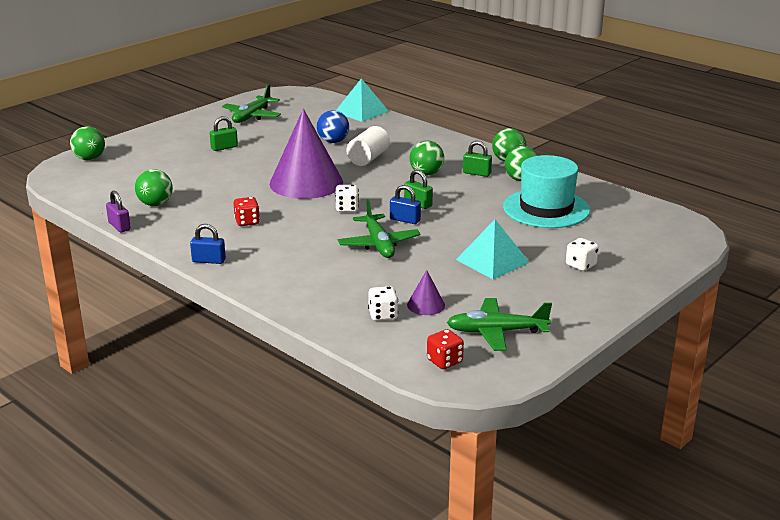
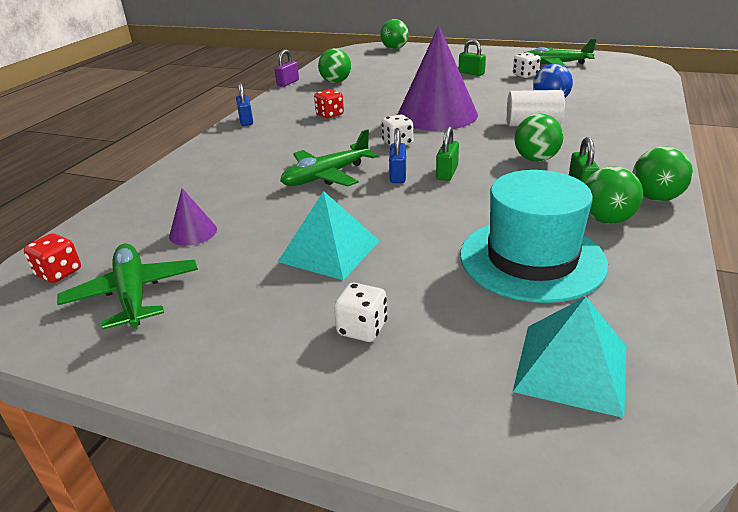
camera: 70 degrees right, 5 degrees up
turquoise pyramid [336,78,389,122] -> turquoise pyramid moved to [513,297,627,418]
white dice [368,286,398,321] -> white dice moved to [513,52,540,78]

